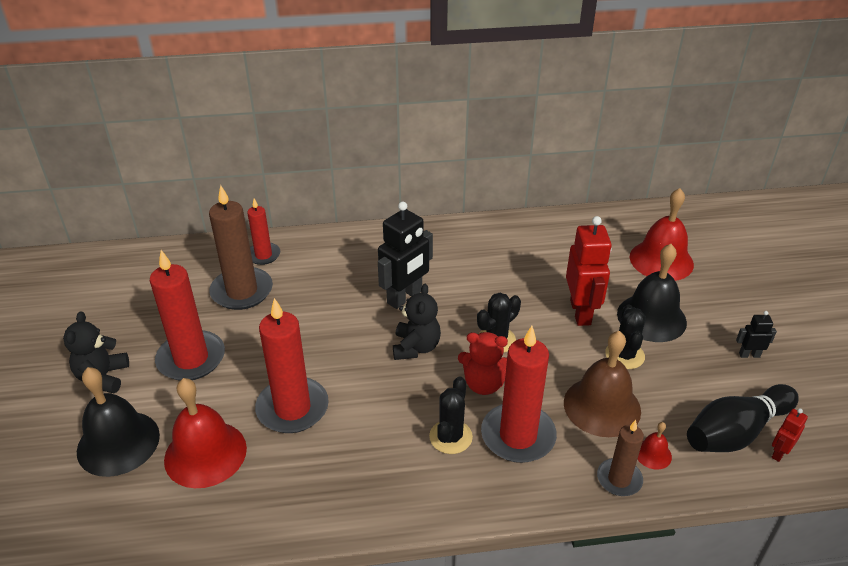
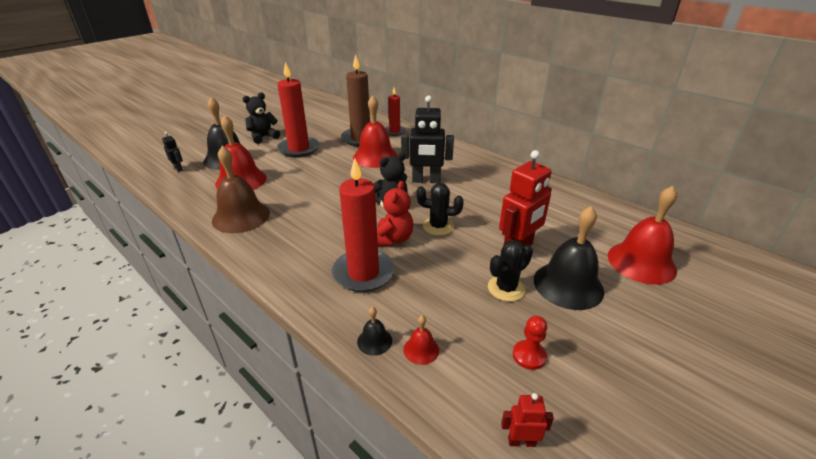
camera: 50 degrees right, 5 degrees down
red candle [255,298,329,433] -> none
black cactus [429,376,473,454] -> none
red teddy bear [458,332,508,395] -> red teddy bear turned 135 degrees counterclockwise [377,181,413,246]
brown bell [564,331,641,437] -> brown bell moved to [212,146,270,233]
brown candle [597,420,644,496] -> black bell [357,307,392,356]
black bowling pin [687,384,799,452] -> none
black robot [736,311,777,358] -> black robot moved to [162,132,183,172]
none -> red bell [353,96,397,168]
none -> red pawn [513,316,547,370]

